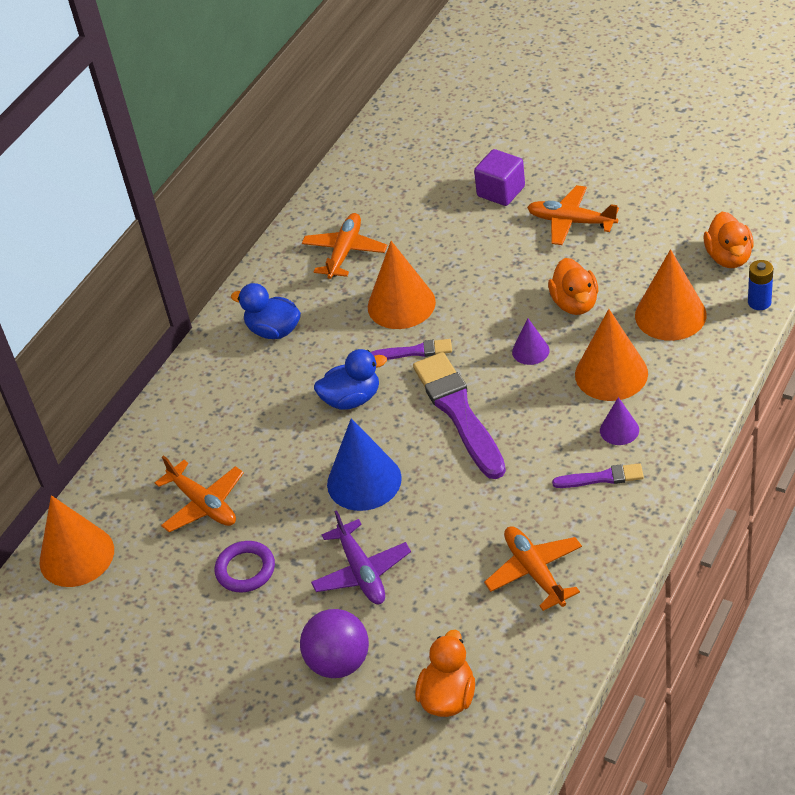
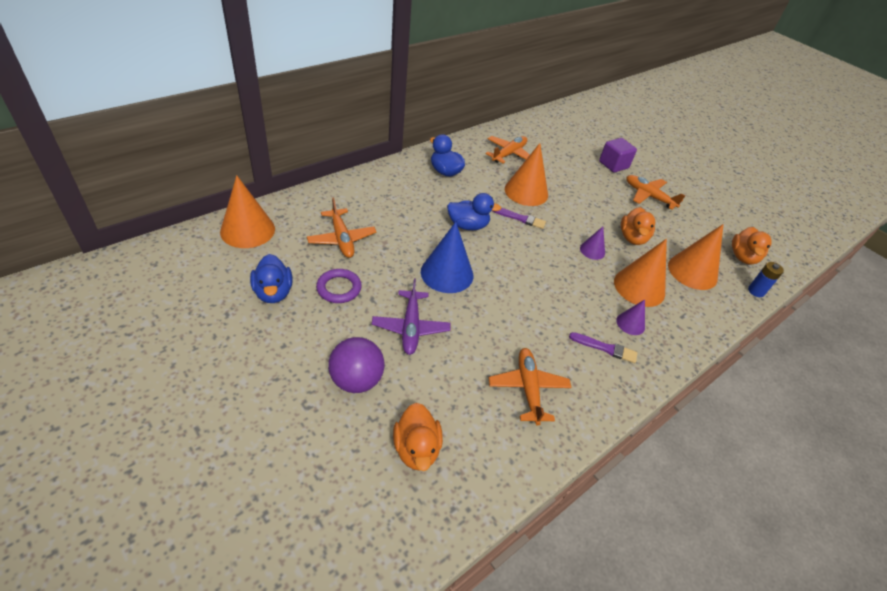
camera: 10 degrees right, 0 degrees up
purple brush [413,352,506,479] -> none
orange duck [415,630,475,717] -> orange duck turned 135 degrees clockwise [393,403,443,471]
none -> blue duck [250,254,292,303]

